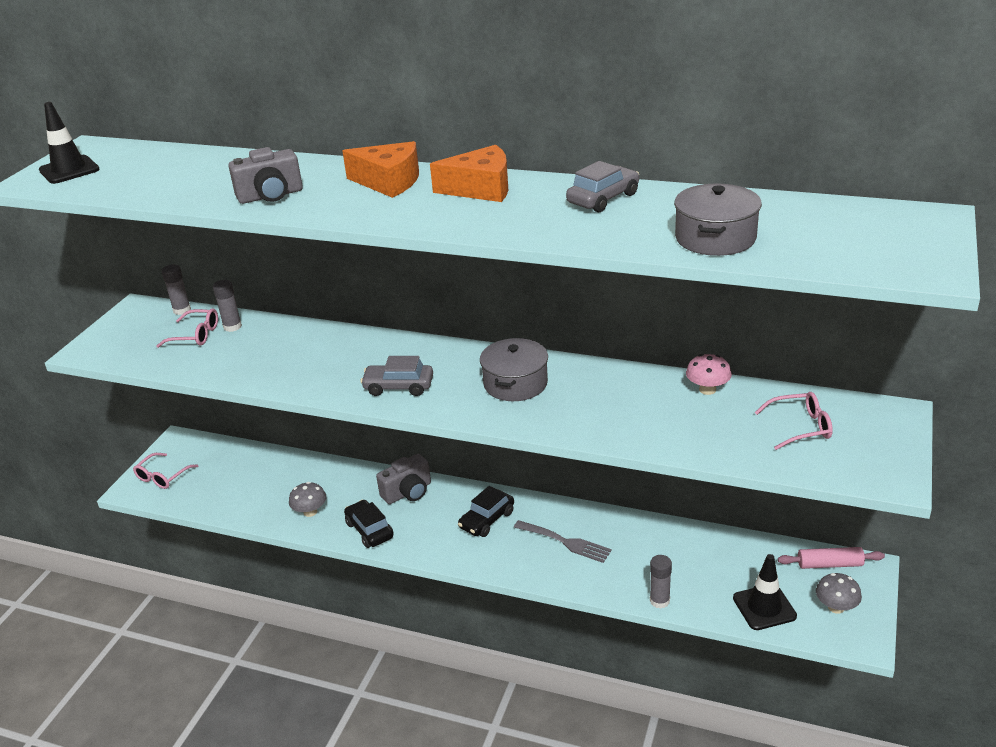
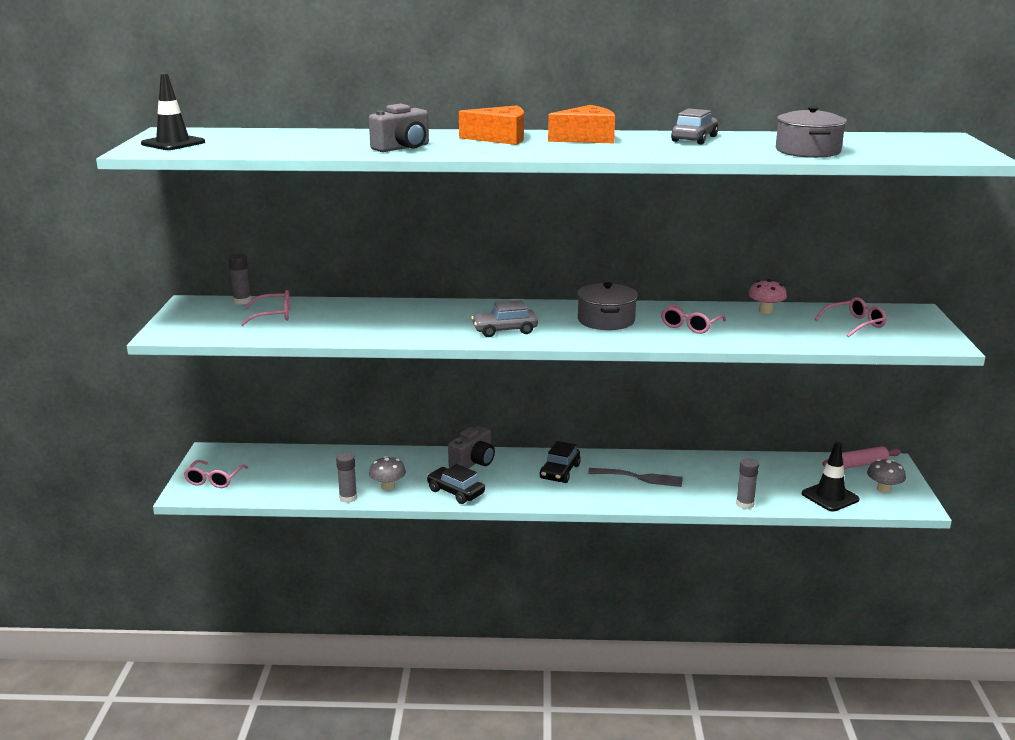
camera: 20 degrees left, 10 degrees down
grey glue stick [213,280,242,332] -> grey glue stick moved to [336,452,357,503]
none -> pink glasses [661,304,726,334]

